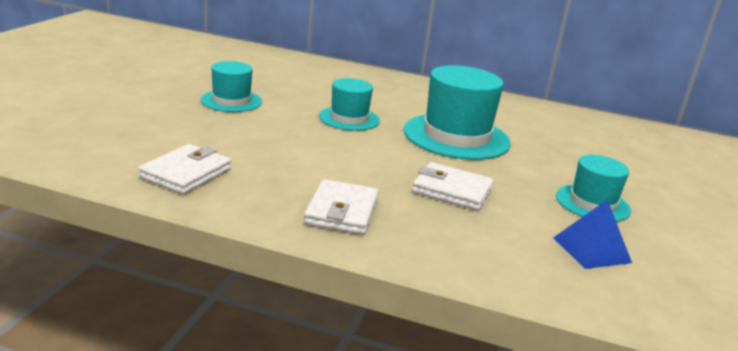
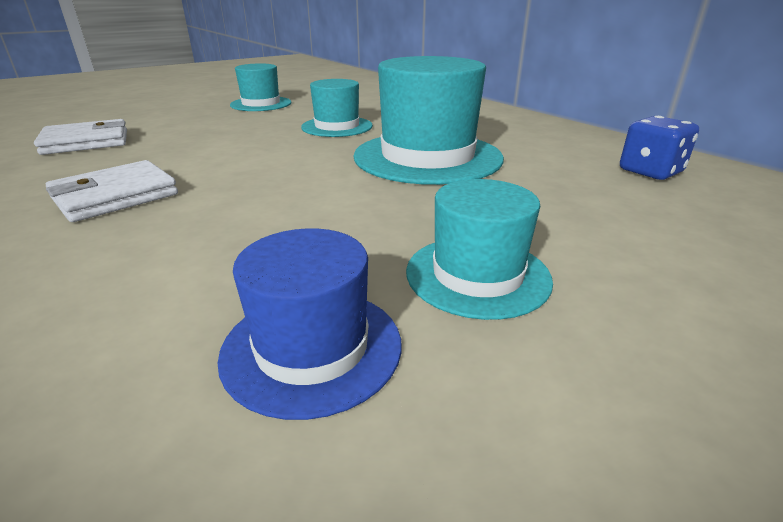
camera: 40 degrees right, 5 degrees up
white wallet [412,162,494,211] -> none
blue pyramid [553,200,632,269] -> blue hat [217,228,402,420]
none -> blue dice [620,116,699,180]

